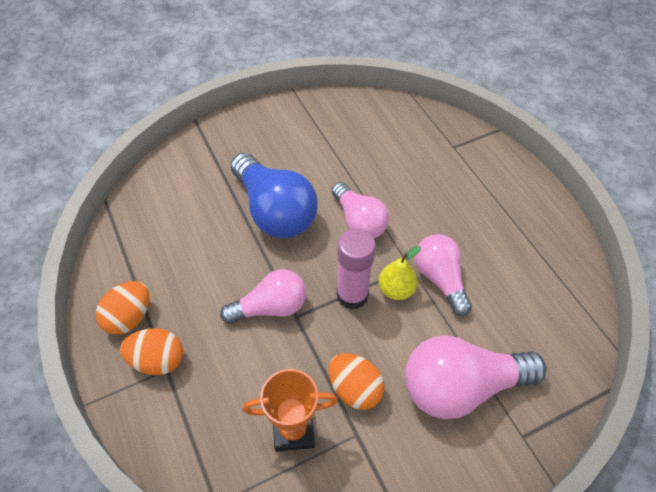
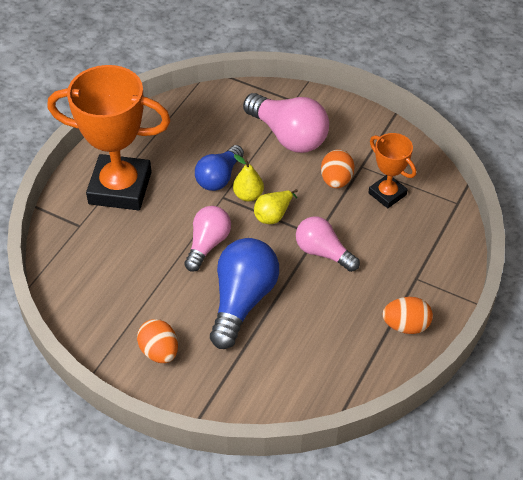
camera: 125 degrees left, 5 degrees down
orange egg [120,328,183,375] -> orange egg moved to [137,319,178,363]
pink glue stick [336,228,376,310] -> yellow pear [254,189,298,224]
pink light bulb [415,234,472,316] -> blue light bulb [195,145,244,191]
none -> orange trophy [48,65,171,210]

